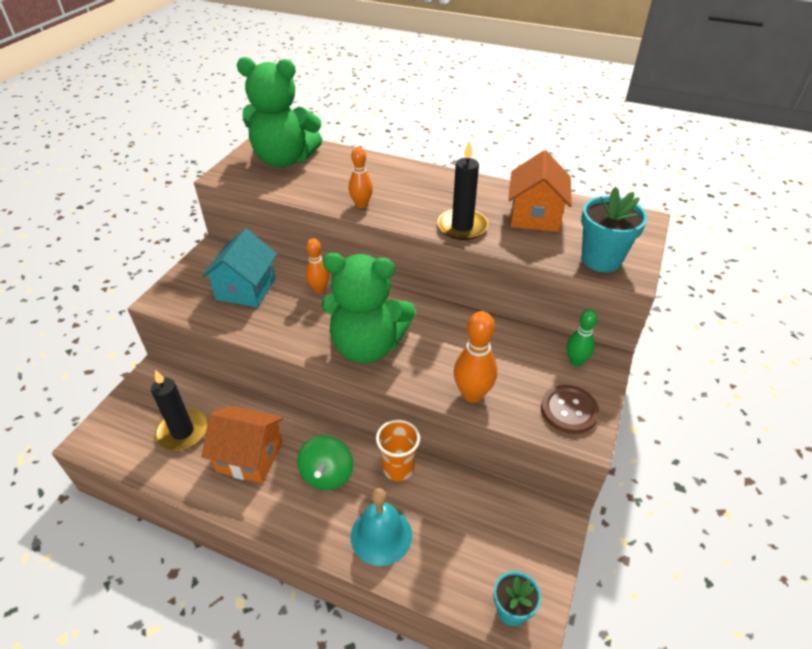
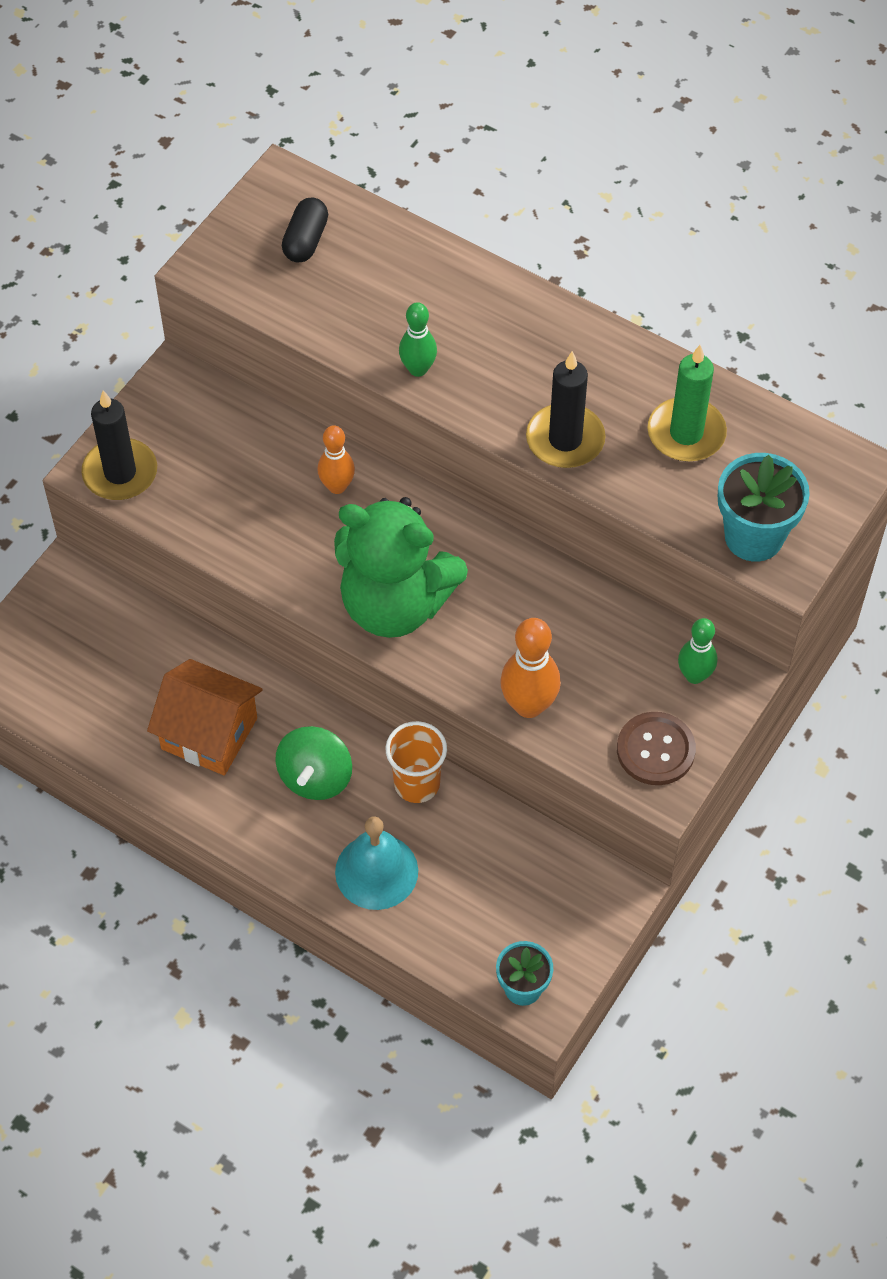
camera: 10 degrees right, 15 degrees up
black candle [151,370,208,451] -> black candle moved to [81,390,157,500]
turquoise house [201,229,277,307] -> none
green teddy bear [237,57,322,168] -> black capsule [282,198,328,262]
orange bowling pin [349,147,373,208] -> green bowling pin [399,302,437,377]
orange house [508,150,572,232] -> green candle [647,345,727,462]

